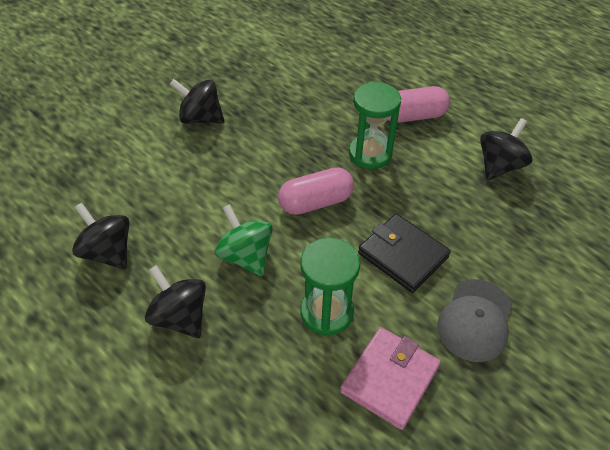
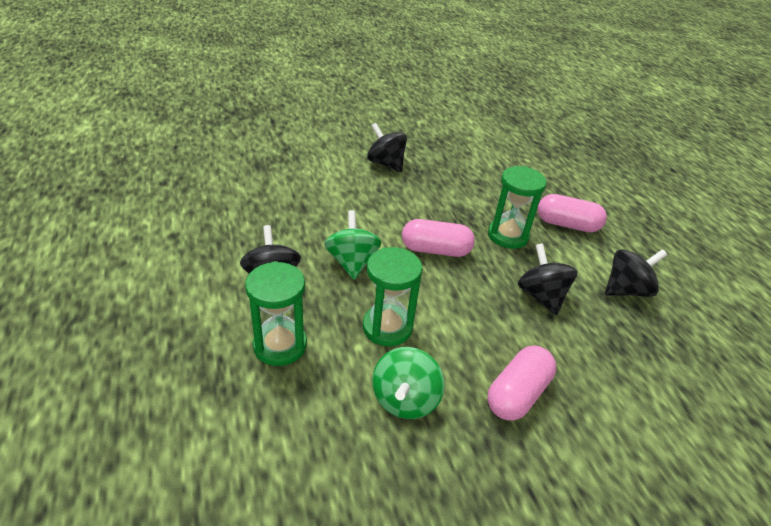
camera: 25 degrees right, 10 degrees down
black spinning top [72,203,130,269] -> black spinning top moved to [518,244,577,315]
pink wallet [340,327,441,430] -> green spinning top [372,347,445,419]
black wallet [358,214,451,293] -> none
grey cap [437,279,512,362] -> pink capsule [487,345,556,421]
none -> green hourglass [245,261,307,366]

